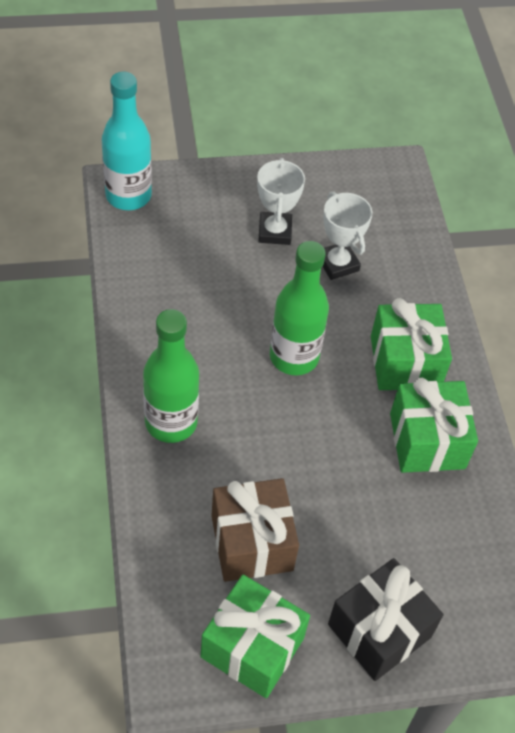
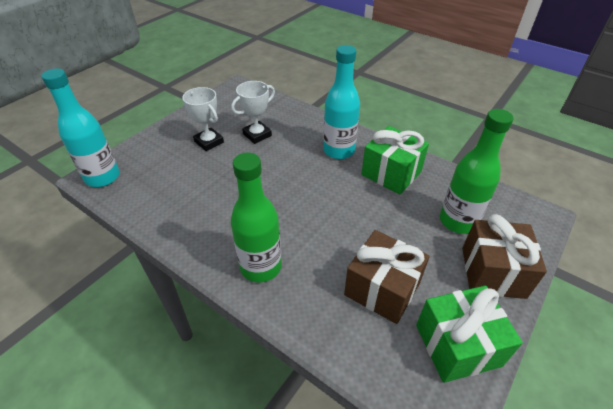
camera: 40 degrees left, 10 degrees down
green bottle [270,241,329,375] -> green bottle moved to [440,109,514,234]
white trophy [323,191,373,280] -> white trophy turned 60 degrees counterclockwise [231,81,275,144]
black gift [328,558,443,681] -> brown gift [462,214,547,299]
green gift [371,298,452,390] -> turquoise bottle [323,45,360,159]

